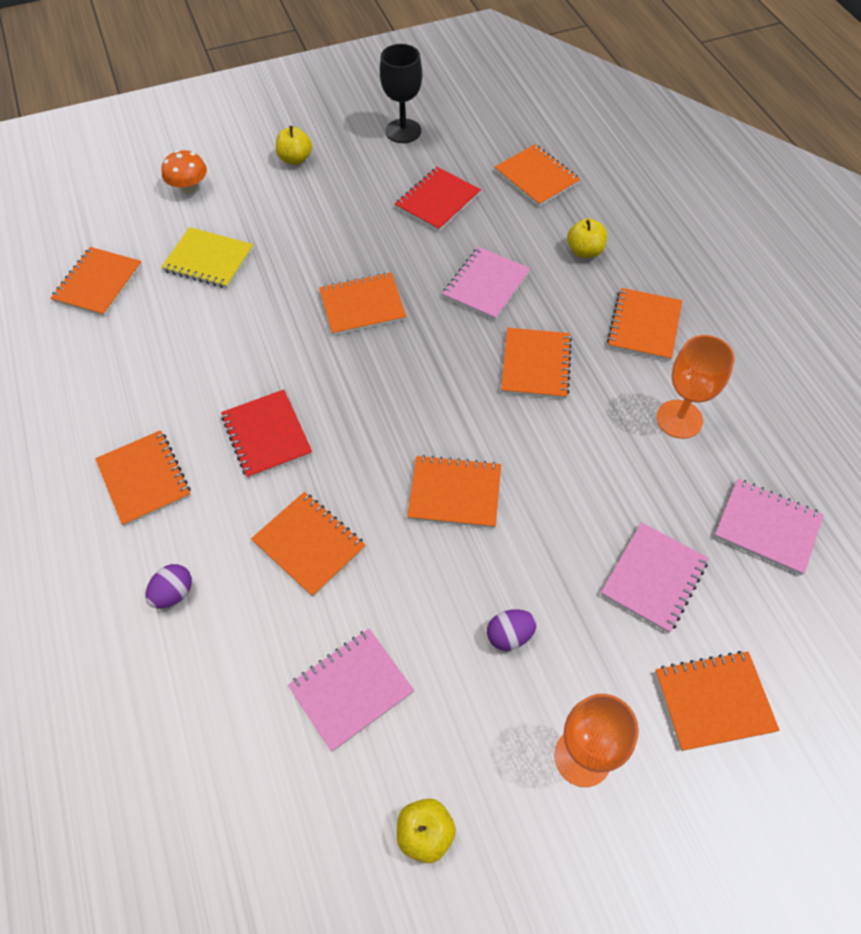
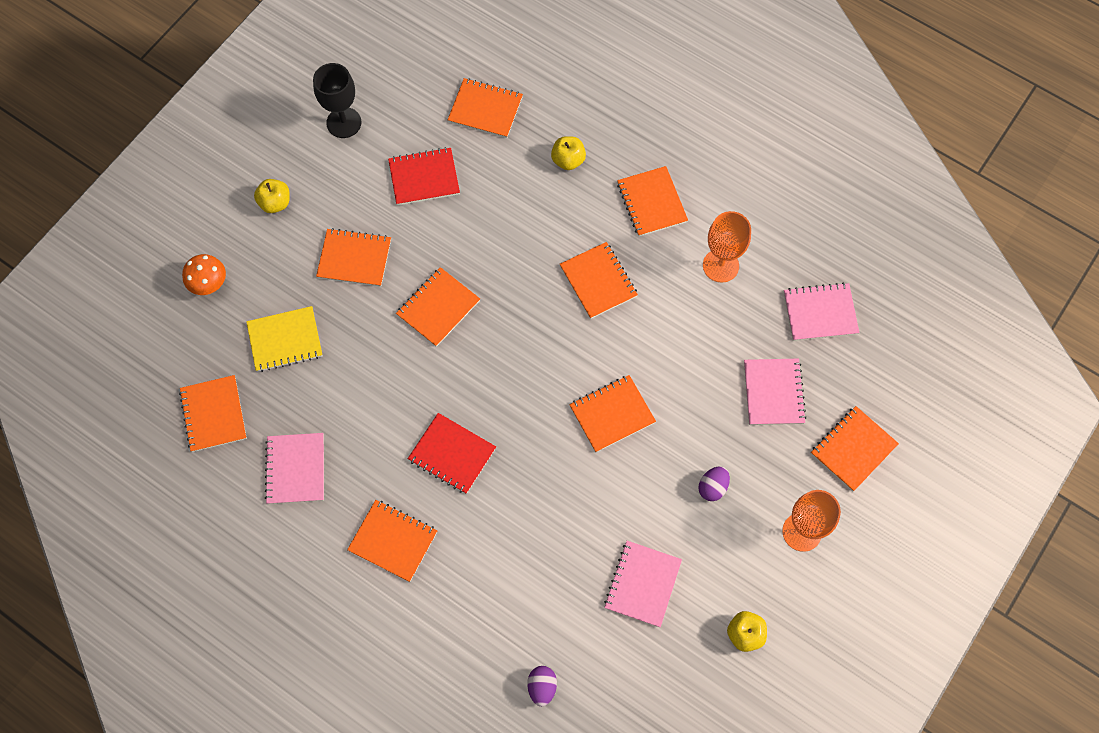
camera: 35 degrees left, 10 degrees up
purple egg [145,564,192,609] -> purple egg moved to [527,666,557,706]
orange notebook [251,492,366,597] -> orange notebook moved to [316,228,391,287]
red notebook [395,167,481,231] -> red notebook turned 75 degrees clockwise [388,147,460,205]
pink notebook [442,247,531,320] -> pink notebook moved to [265,433,324,504]

